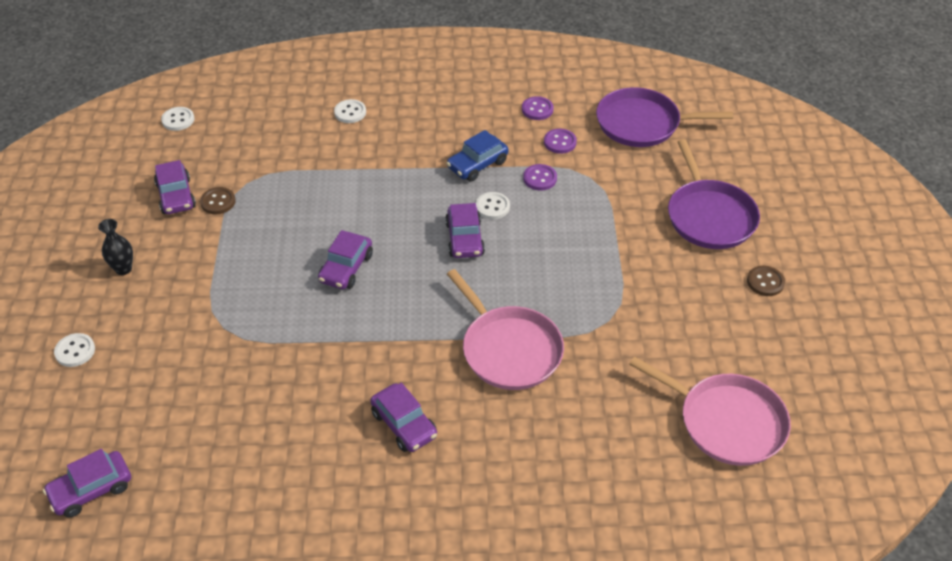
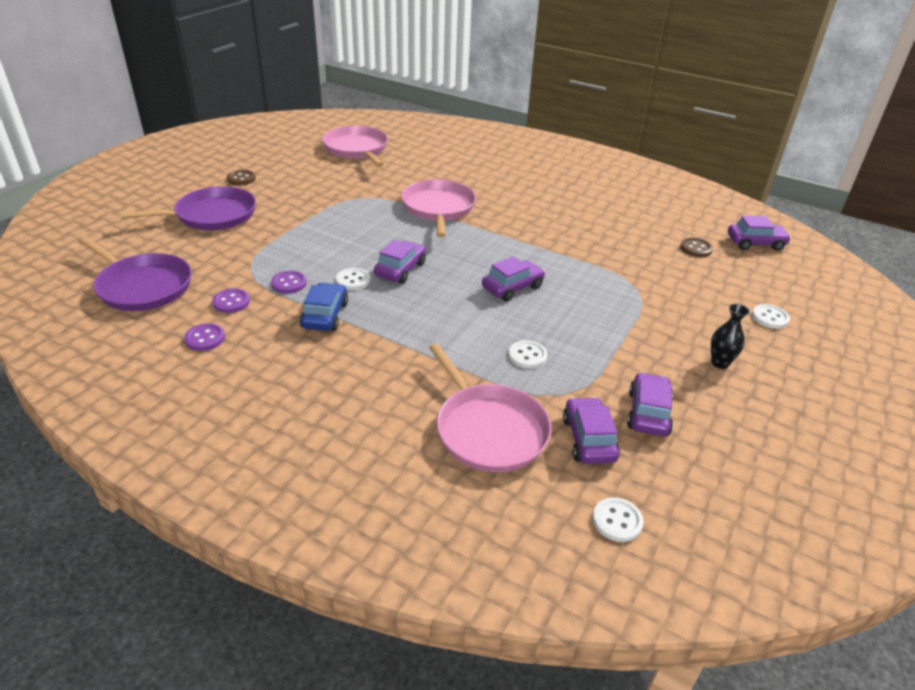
camera: 150 degrees left, 10 degrees down
brown button [200,187,236,214] -> brown button moved to [680,238,713,257]
white button [334,99,366,123] -> white button moved to [509,340,547,369]
purple car [370,383,437,452] -> purple car moved to [563,397,620,464]
blue car [446,130,508,182] -> blue car turned 75 degrees counterclockwise [300,282,348,331]
purple pan [668,139,760,249] -> purple pan turned 45 degrees clockwise [120,186,256,230]
none -> pink pan [429,344,551,473]

